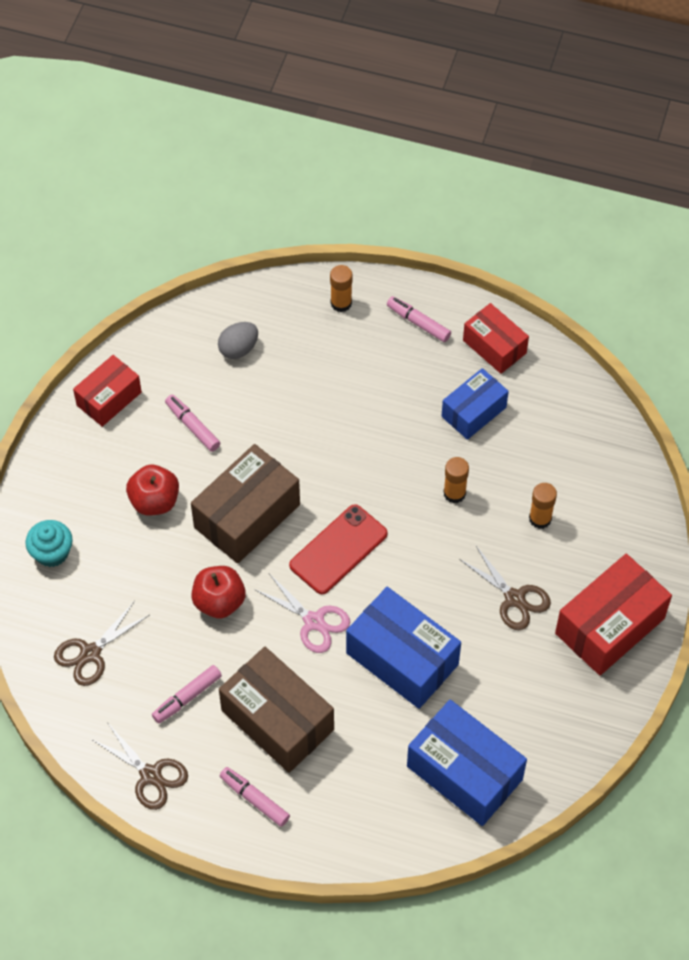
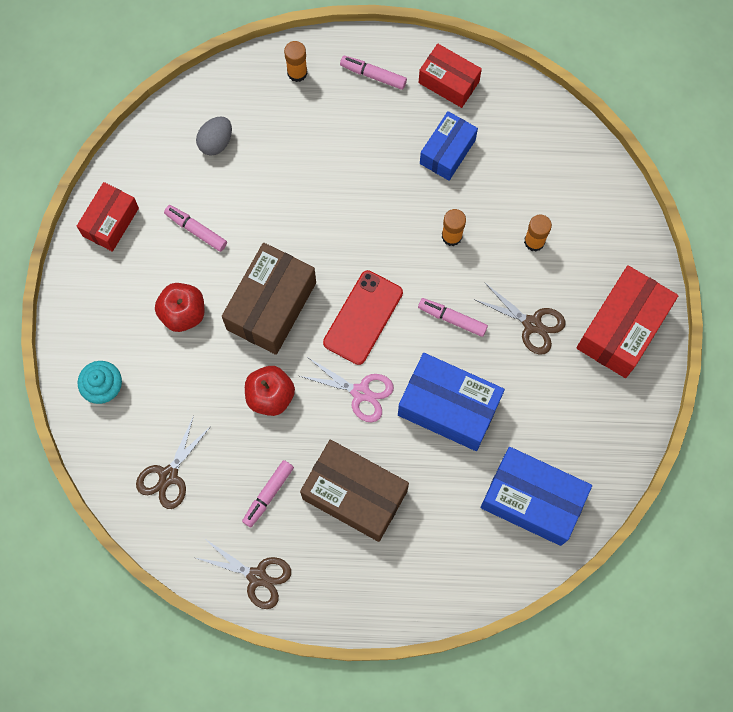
camera: 15 degrees left, 15 degrees up
pink marker [220,767,290,827] -> pink marker moved to [418,298,488,337]

